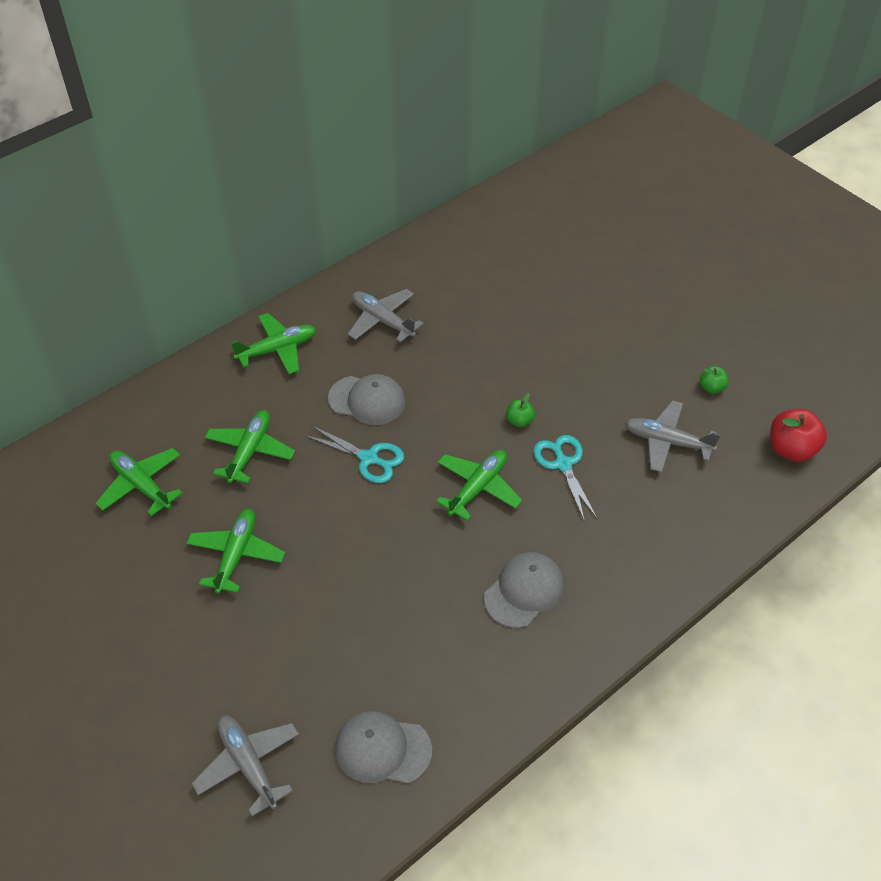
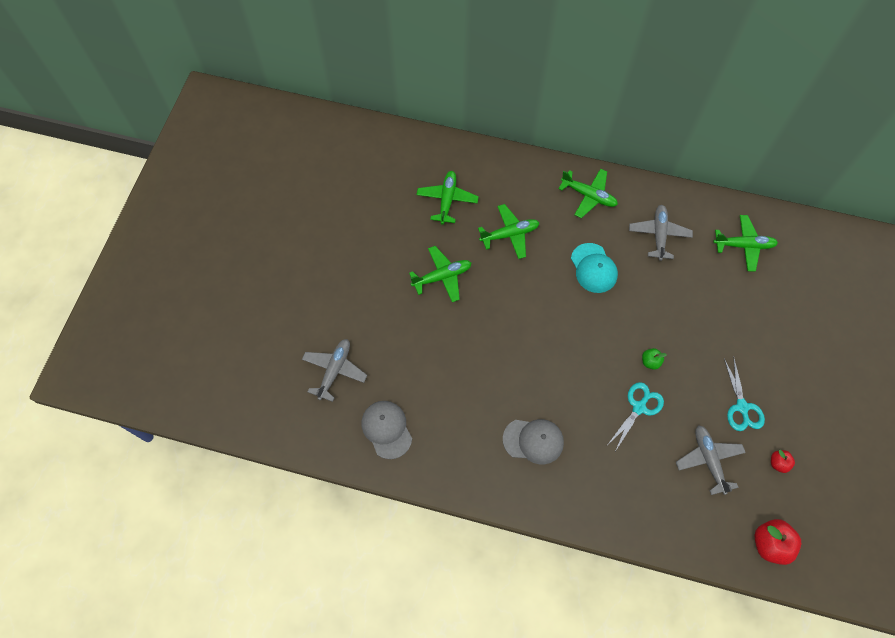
camera: 55 degrees right, 15 degrees up
turquoise scissors [304,425,404,483] -> turquoise scissors moved to [724,358,765,431]
grey cap [328,374,406,425] -> turquoise cap [571,243,618,293]
green plane [436,450,522,521] -> green plane moved to [713,215,778,272]
green apple [700,366,729,394] -> red apple [771,450,795,473]

